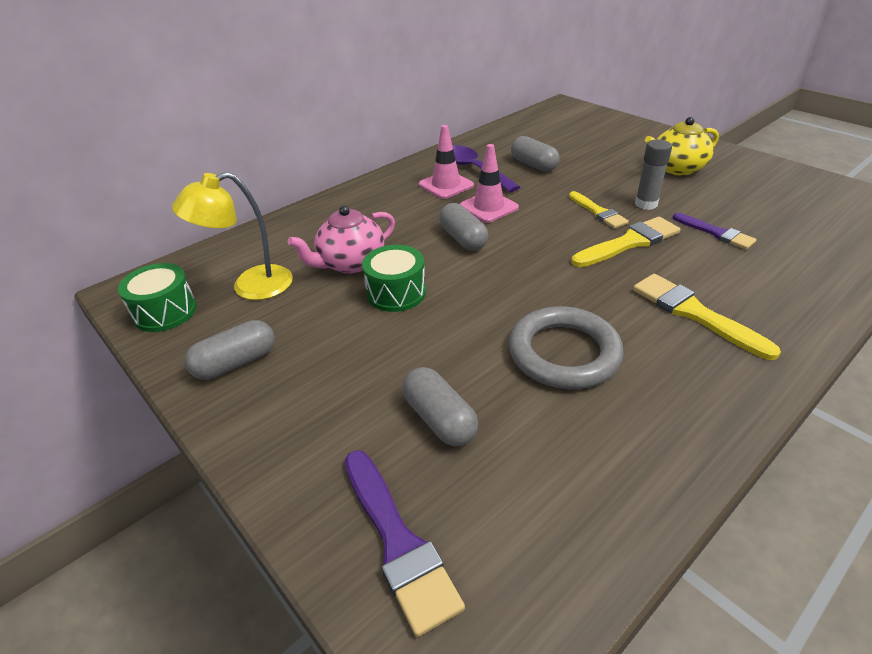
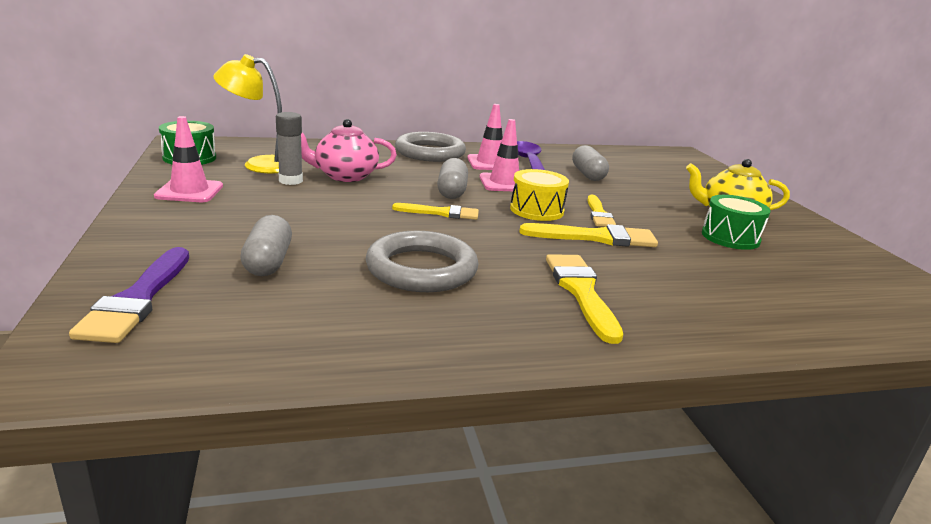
camera: 25 degrees right, 15 degrees down
grey capsule [185,320,275,380] -> pink traffic cone [154,116,223,202]
green drum [362,245,426,312] -> green drum moved to [702,195,771,250]
grey glue stick [635,139,672,210] -> grey glue stick moved to [276,112,303,185]
purple brush [673,213,757,250] -> none
none -> yellow brush [392,203,479,220]
none -> grey ring [395,132,466,162]
none -> yellow drum [510,169,569,221]

